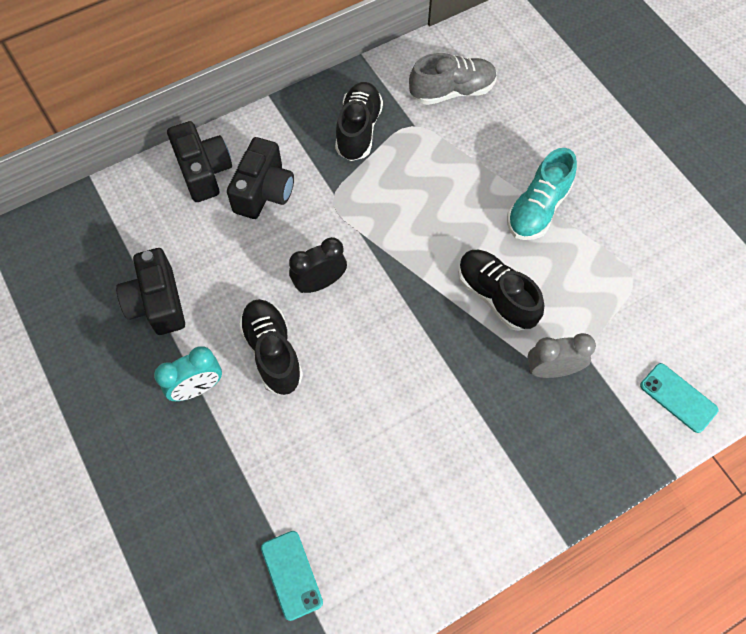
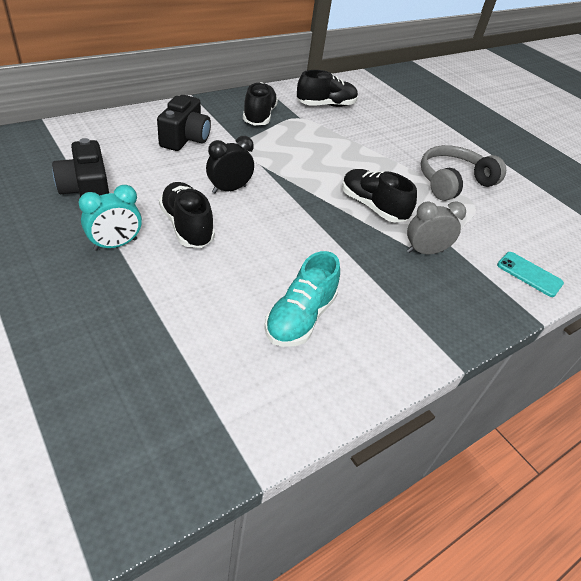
camera: 10 degrees left, 20 degrees down
black camera [167,121,232,202] -> none
turquoise phone [261,531,323,621] -> none
grey shoe [409,53,497,105] -> black shoe [297,70,358,107]
turquoise shoe [507,148,577,240] -> turquoise shoe moved to [264,251,340,347]
none -> grey headphones [421,145,506,201]

